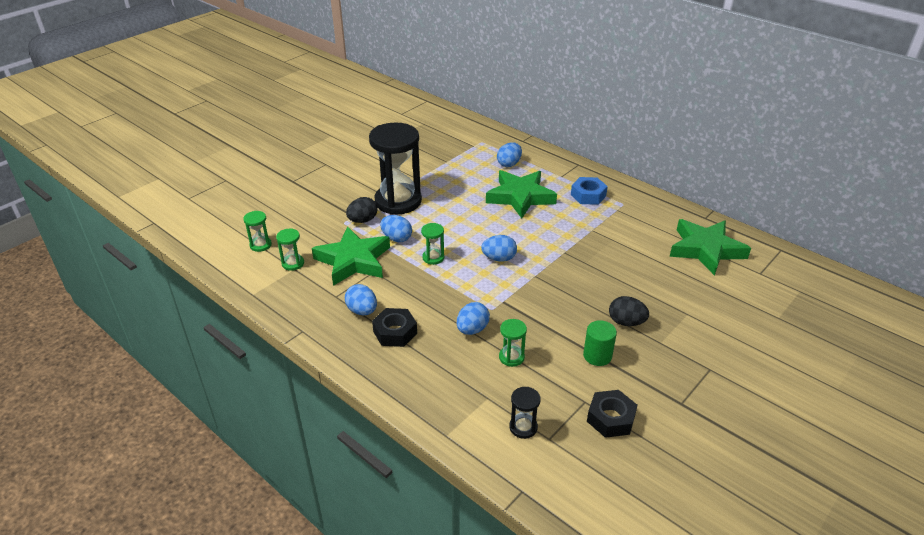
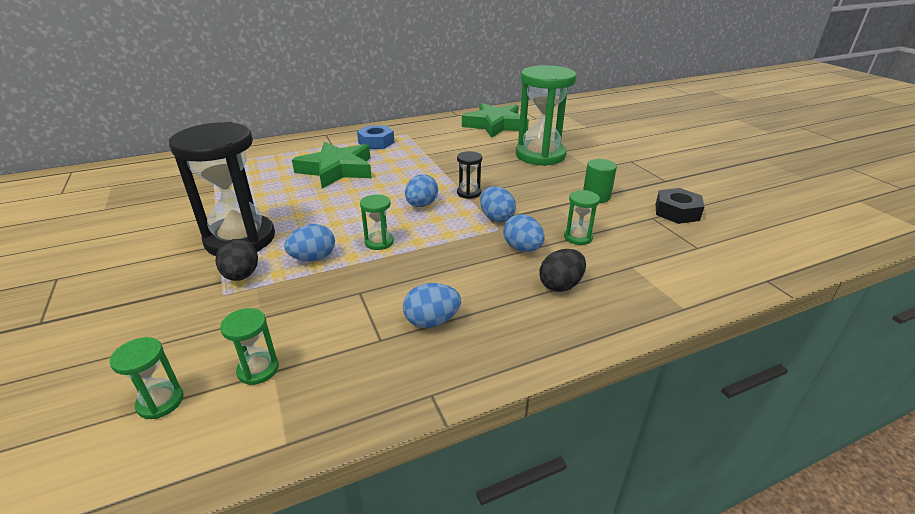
camera: 65 degrees left, 5 degrees down
green star [312,226,390,286] -> none
black nut [372,308,417,347] -> none
blue egg [497,142,522,167] -> blue egg moved to [480,186,516,222]
black hourglass [509,387,541,439] -> black hourglass moved to [457,151,482,199]
black egg [609,296,649,326] -> black egg moved to [539,249,586,292]
none -> green hourglass [516,65,577,166]

